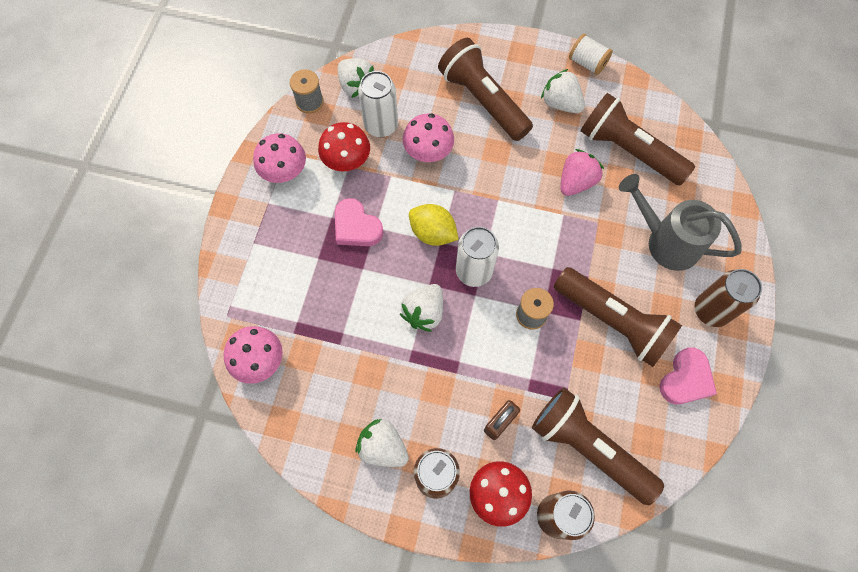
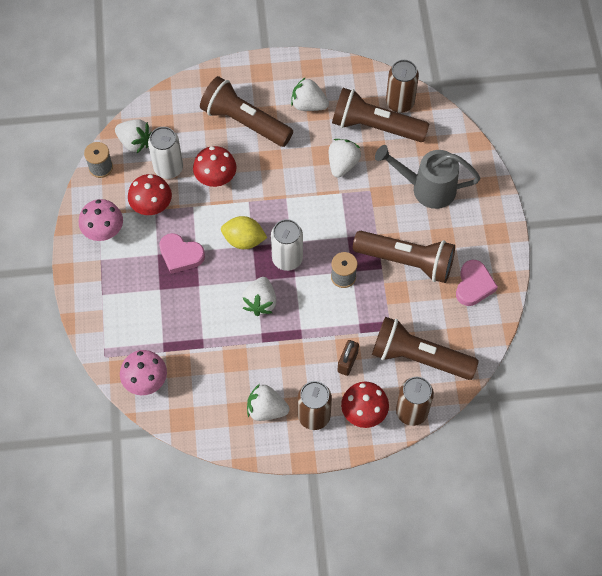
camera: 20 degrees left, 5 degrees down
pink mushroom [403,113,454,162] -> red mushroom [193,146,237,187]
pink strawberry [560,149,604,196] -> white strawberry [329,139,361,178]
white spool [569,34,613,75] -> none
brown can [694,269,762,327] -> brown can moved to [386,60,419,113]

